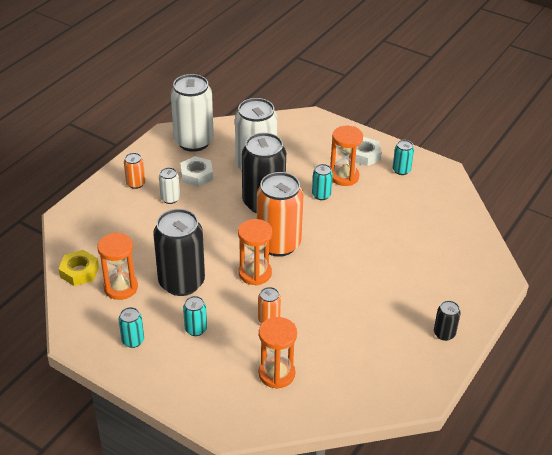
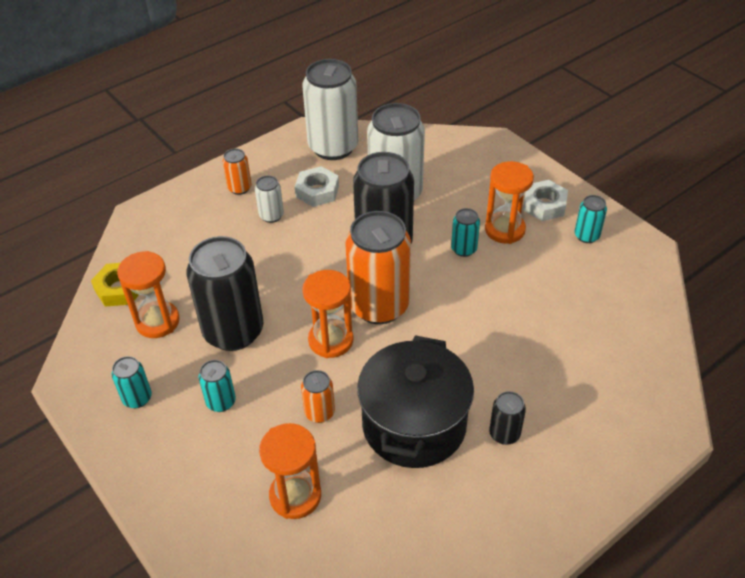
camera: 20 degrees right, 5 degrees up
black can [434,300,461,341] -> black can moved to [489,391,526,445]
none -> black pot [357,335,474,468]

